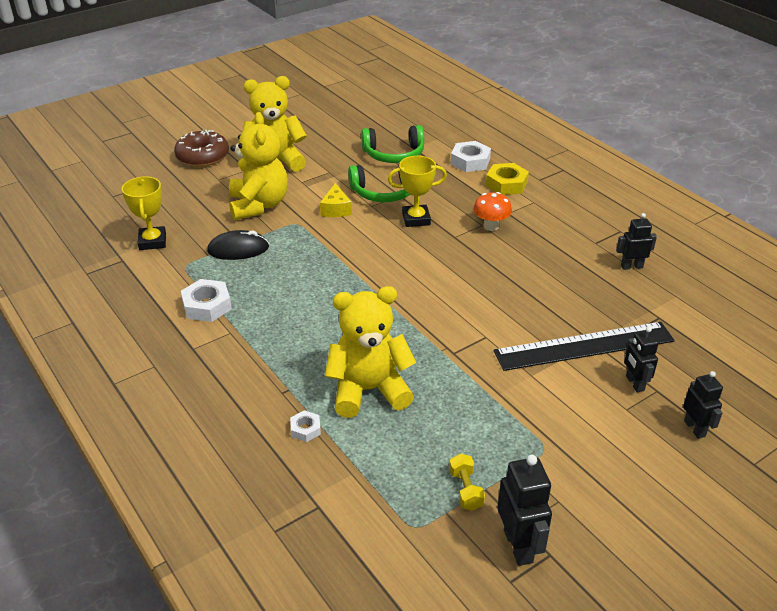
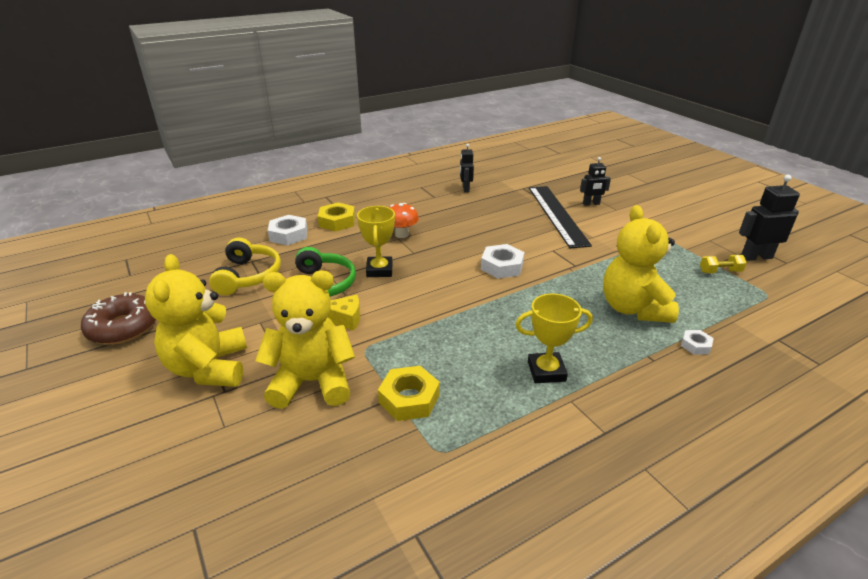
camera: 85 degrees left, 5 degrees down
yellow trophy [122,176,166,250] -> yellow trophy moved to [515,294,593,383]
brown donut [174,130,229,167] -> brown donut moved to [81,292,156,345]
white nut [181,279,232,322] -> white nut moved to [481,244,524,279]
black mouse [207,230,269,260] -> yellow nut [378,366,440,421]
green headphones [361,125,424,163] -> yellow headphones [209,237,281,295]
black robot [683,371,723,439] -> none

